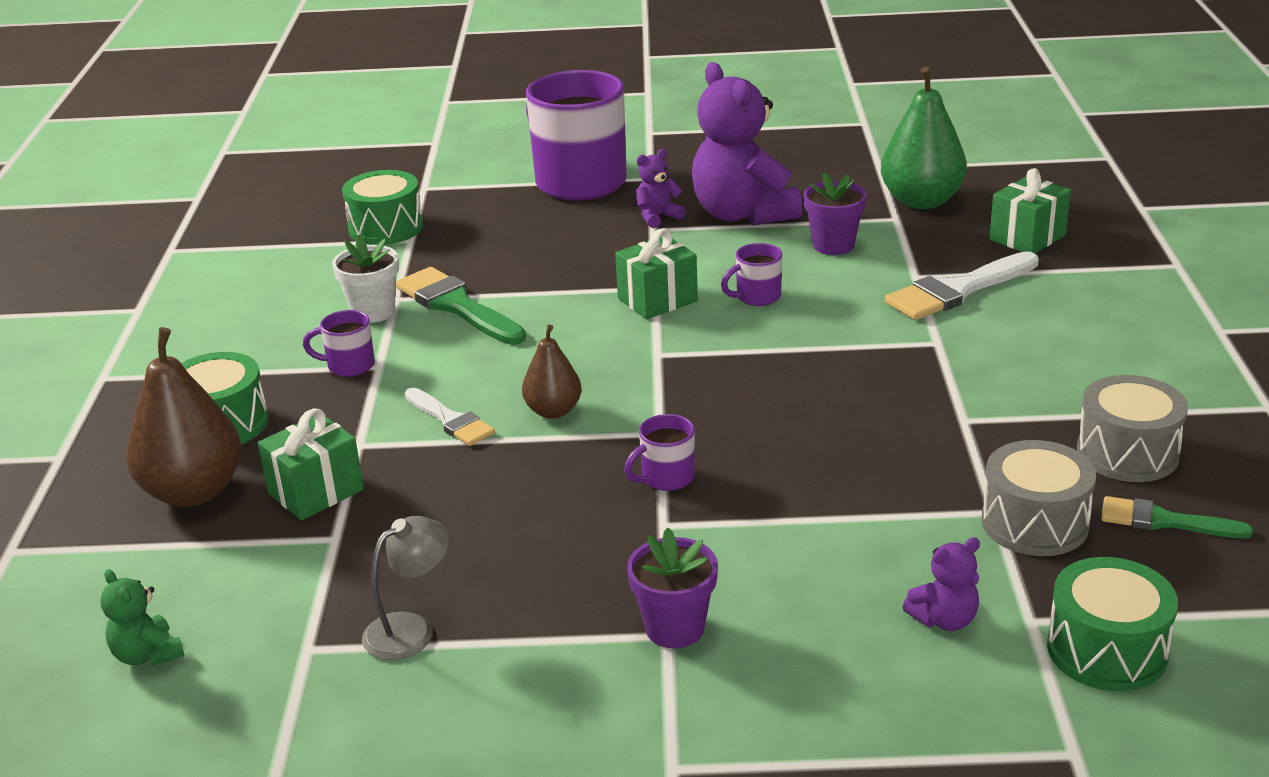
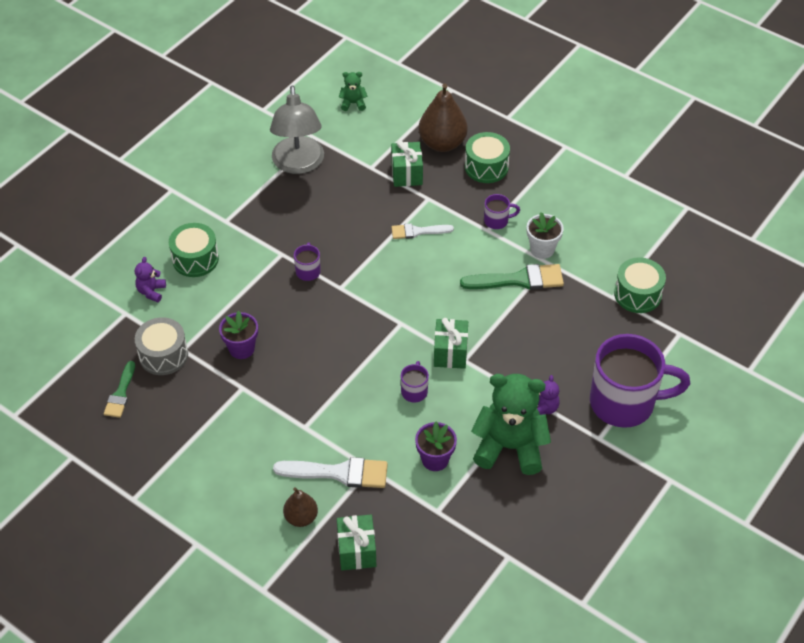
camera: 125 degrees right, 20 degrees up
purple mug [303,310,375,377] -> purple mug turned 45 degrees clockwise [484,194,520,229]
grey lamp [362,516,449,660] -> grey lamp [270,86,324,174], size x1.91
brown pear [522,325,582,419] -> brown pear moved to [283,487,318,527]
purple flower pot [627,527,718,648] -> purple flower pot moved to [219,311,258,359]
purple teddy bear [692,62,802,225] -> green teddy bear [471,374,551,475]
green pear [881,67,967,209] -> none
white brush [885,251,1039,320] -> white brush turned 90 degrees clockwise [273,457,388,488]
green drum [1047,557,1178,691] -> green drum moved to [169,223,219,277]
grey drum [1077,375,1188,482] -> none
green brush [1101,496,1253,539] -> green brush turned 135 degrees clockwise [104,361,135,418]

